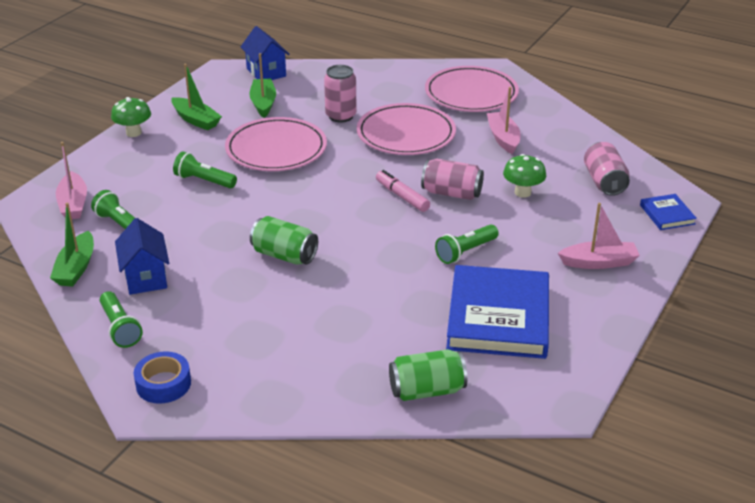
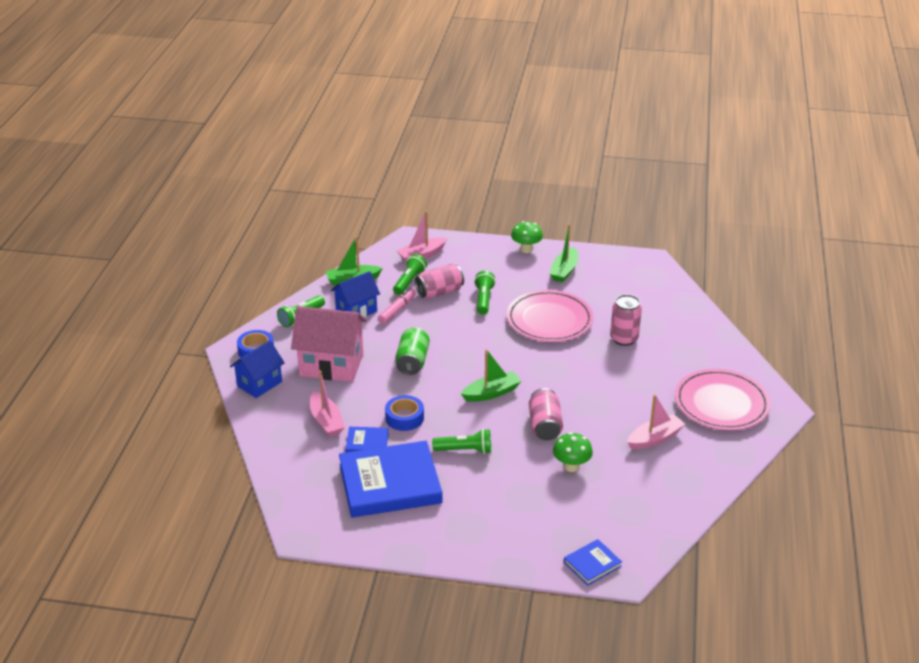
camera: 70 degrees right, 0 degrees up
blue house [241,26,290,80] -> blue house moved to [230,340,285,398]
green boat [249,53,276,118] -> green boat moved to [461,349,521,402]
pink plate [357,103,456,155] -> none
pink marker [376,170,430,212] -> pink marker moved to [378,288,416,324]
green can [389,349,467,401] -> none
green flashlight [435,224,499,264] -> green flashlight turned 150 degrees clockwise [432,429,491,454]
pink boat [558,203,640,269] -> pink boat moved to [310,371,345,437]
pink can [584,142,630,196] -> pink can moved to [415,264,464,298]
none -> pink house [291,306,367,382]
none -> blue book [345,427,389,452]
none -> blue tape [385,395,424,431]

